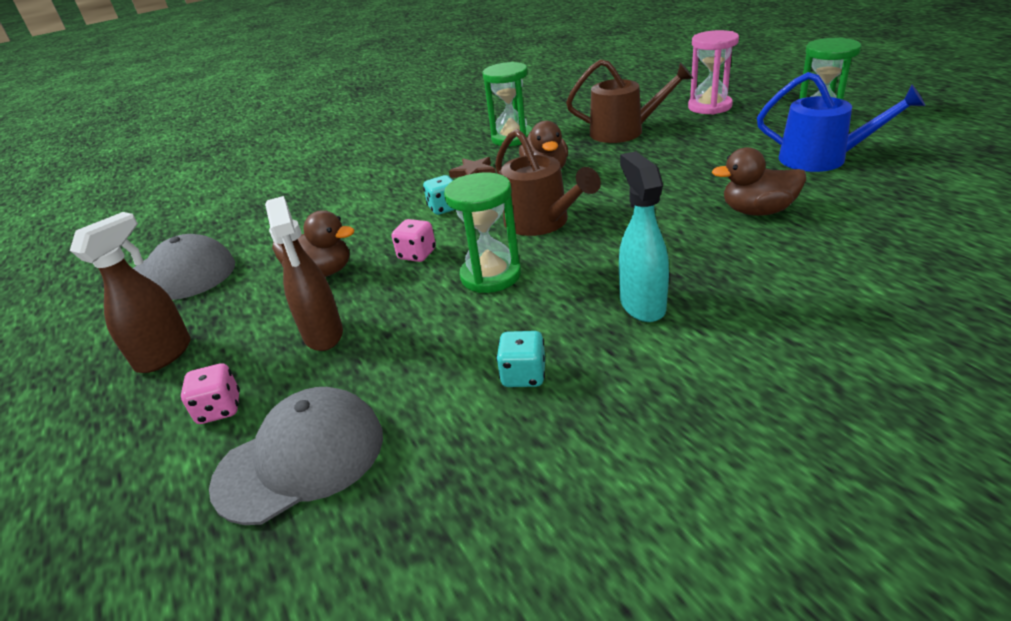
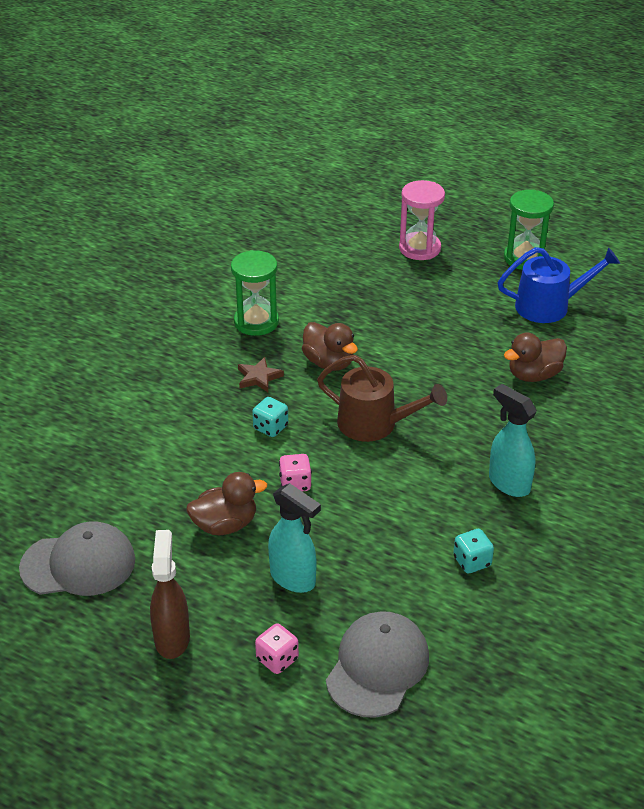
camera: 35 degrees left, 5 degrees up
brown spray bottle [265,196,343,351] -> turquoise spray bottle [268,483,321,593]
green hourglass [444,172,521,293] -> none
brown watering can [566,59,693,143] -> none

